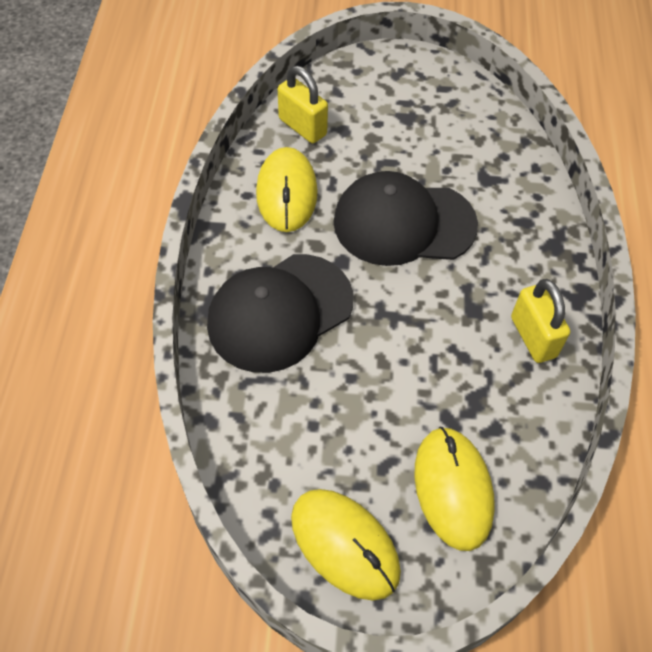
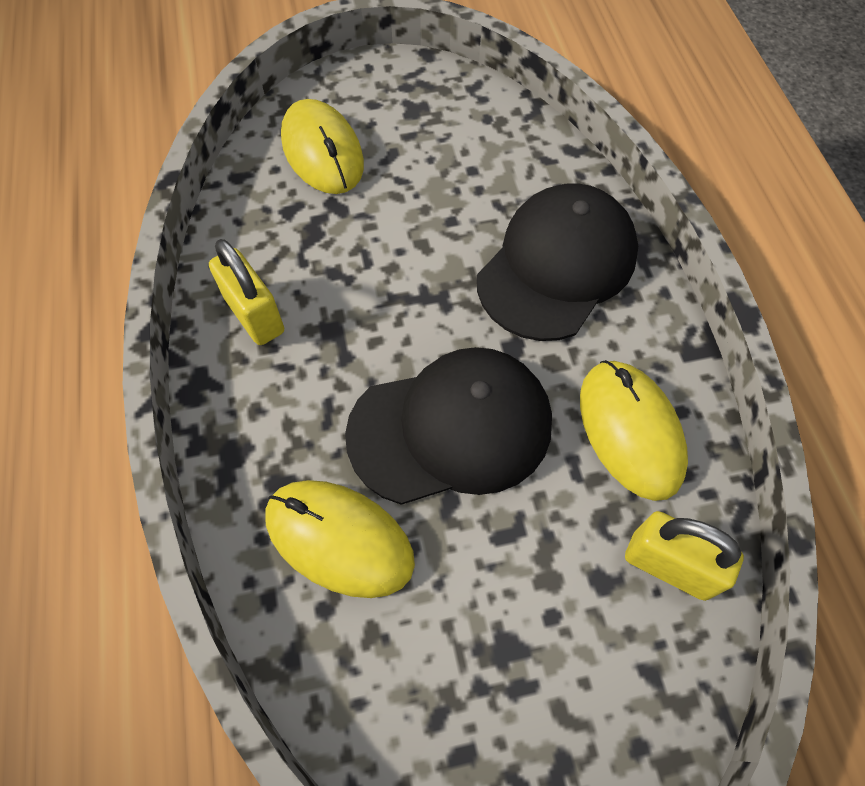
camera: 165 degrees right, 5 degrees up
yellow mouse [291,489,401,600] -> yellow mouse moved to [266,480,415,598]

